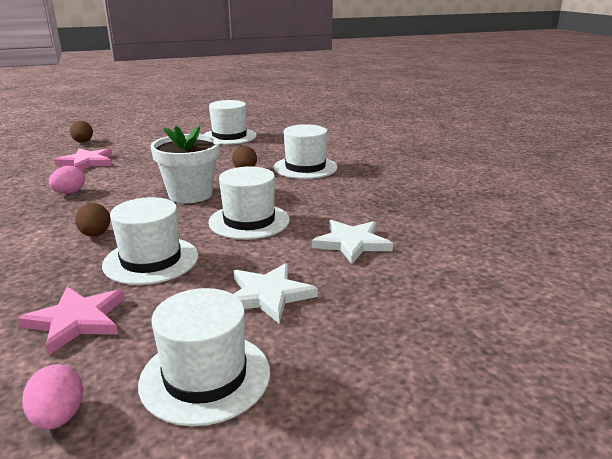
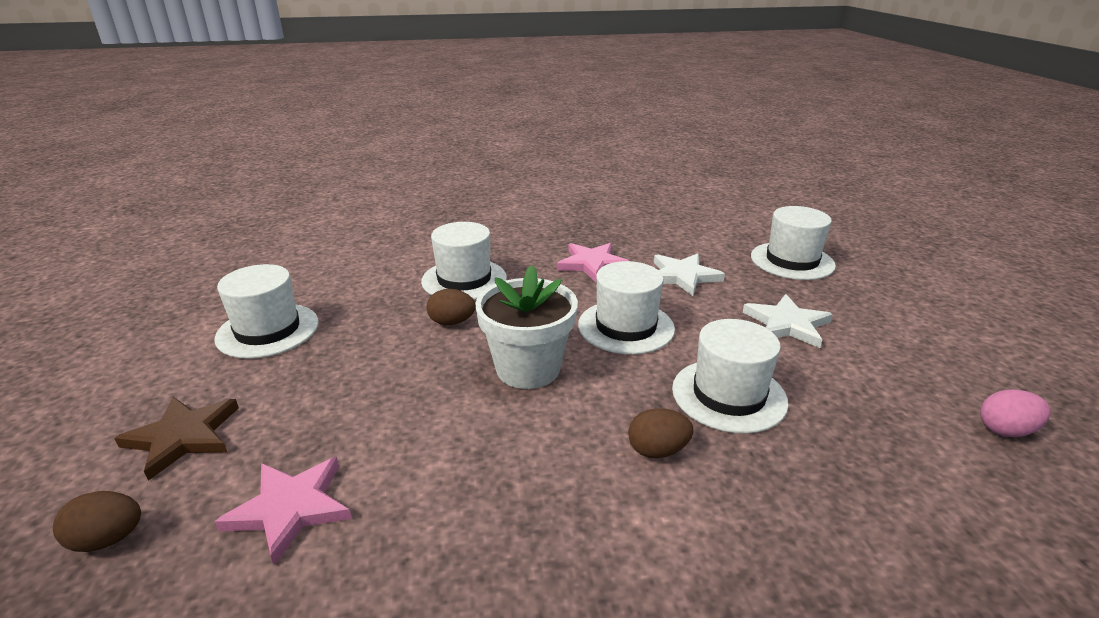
camera: 80 degrees left, 5 degrees up
pink star [17,287,124,355] -> pink star moved to [557,243,629,283]
pink egg [49,166,85,194] -> none
white hat [138,288,270,426] -> white hat moved to [751,206,836,280]
none -> brown star [114,397,239,481]

